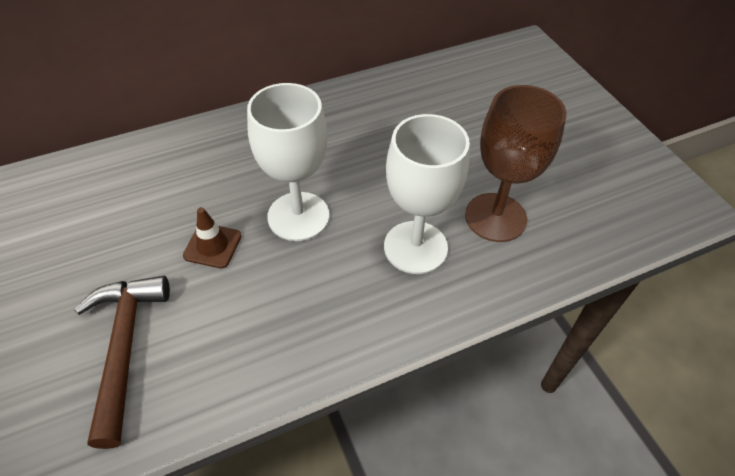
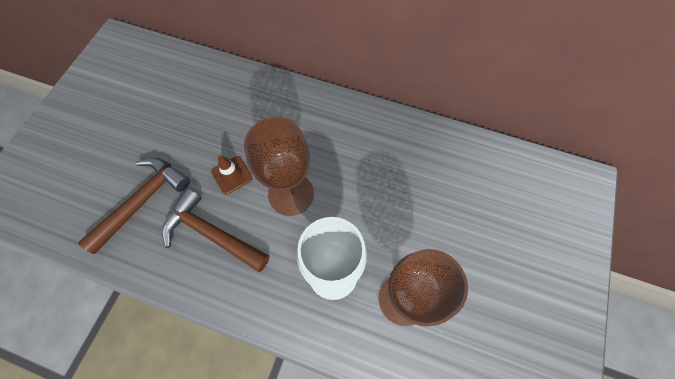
camera: 45 degrees right, 15 degrees up
white goblet [247,83,329,241] -> brown goblet [244,117,314,216]
none -> brown hammer [162,188,270,272]

